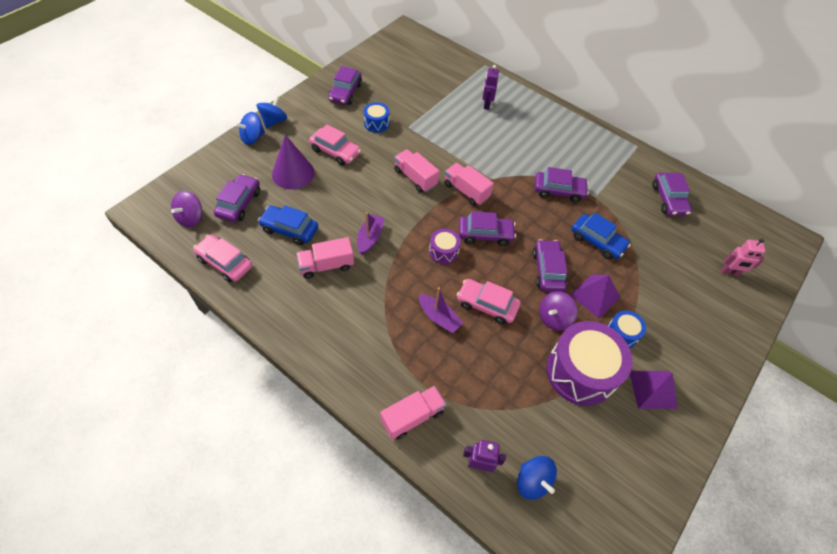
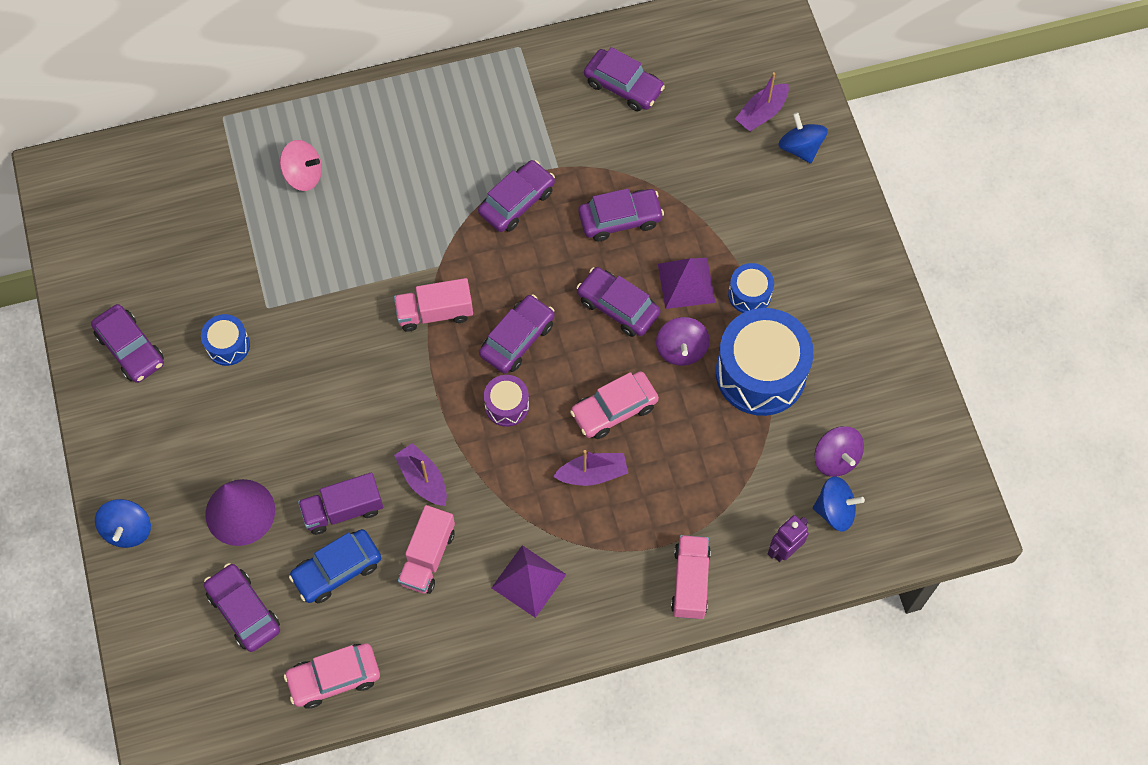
camera: 50 degrees left, 10 degrees up
purple spinning top [171,191,202,227] -> purple spinning top moved to [814,426,864,477]
blue spinning top [257,95,287,128] -> blue spinning top moved to [778,112,828,164]
pink car [309,124,361,166] -> none
pink truck [394,149,439,192] -> none
purple robot [482,65,499,110] -> pink spinning top [280,140,322,191]
purple drum [546,321,633,406] -> blue drum [716,308,814,416]
blue car [571,213,631,259] -> purple car [578,188,664,241]
purple pyramid [630,371,678,409] -> purple pyramid moved to [492,545,566,618]
pink robot [721,238,765,276] -> purple boat [735,72,789,132]
none -> purple truck [298,472,383,535]

